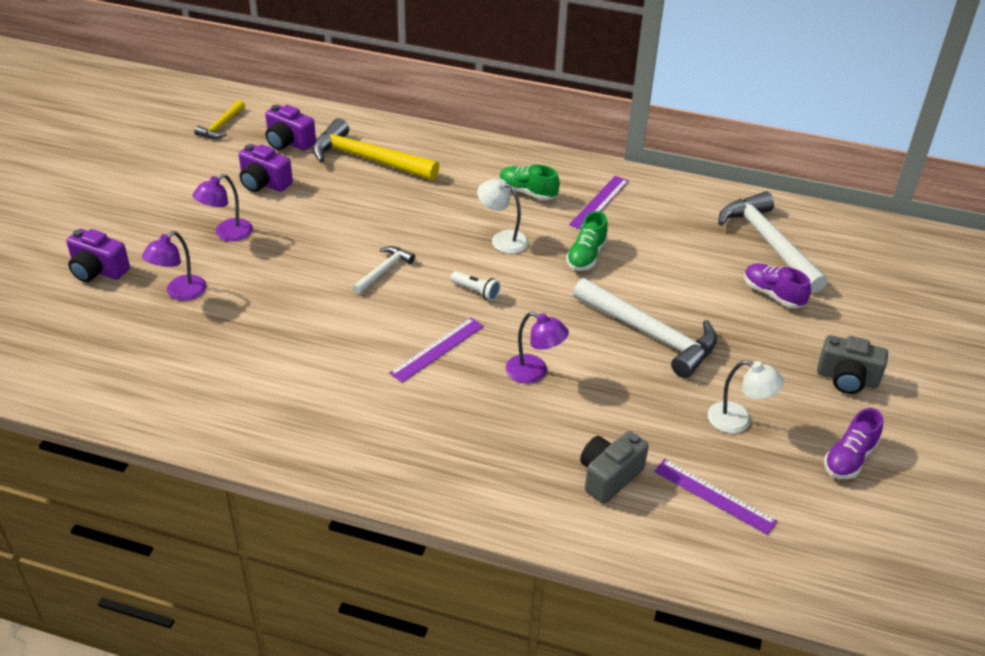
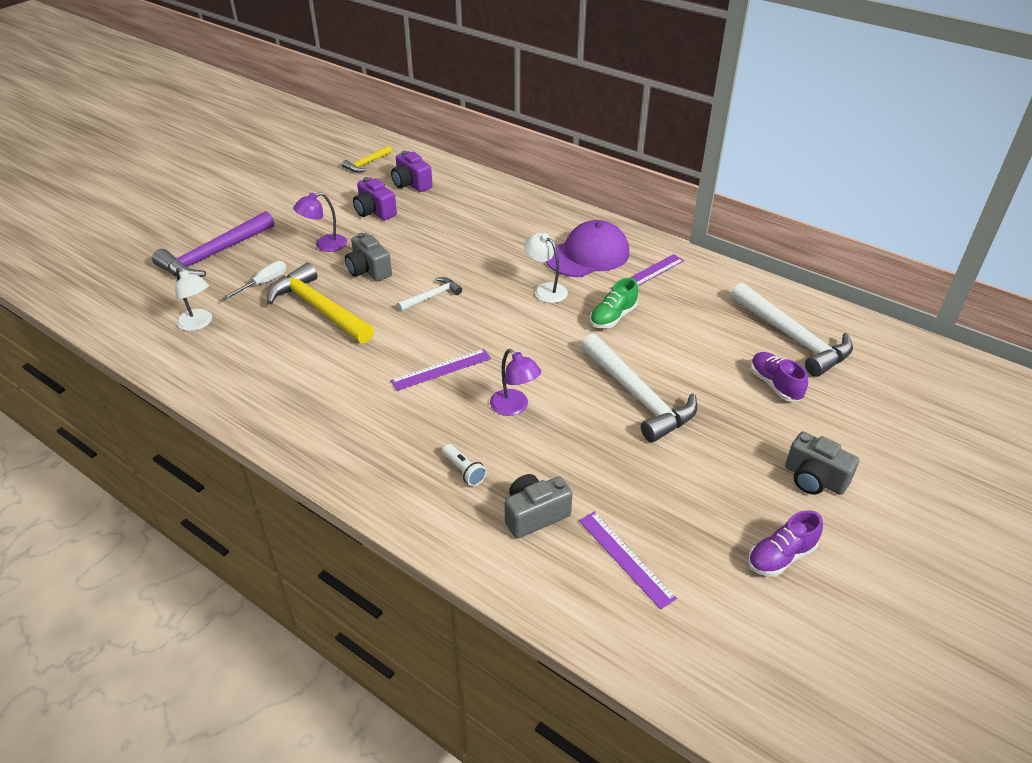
camera: 20 degrees right, 0 degrees up
purple camera [66,229,130,282] -> purple hammer [152,211,274,277]
purple lamp [142,231,207,301] -> white screwdriver [222,261,287,300]
yellow hammer [312,118,439,180] -> yellow hammer moved to [267,263,374,343]
white flashlight [451,271,501,301] -> white flashlight moved to [442,444,487,486]
green shoe [499,164,560,201] -> purple cap [546,220,629,277]
white lamp [708,360,784,433] -> white lamp moved to [175,268,212,331]
white hammer [718,191,828,293] -> white hammer turned 150 degrees clockwise [731,282,853,377]
none -> grey camera [345,233,392,282]

